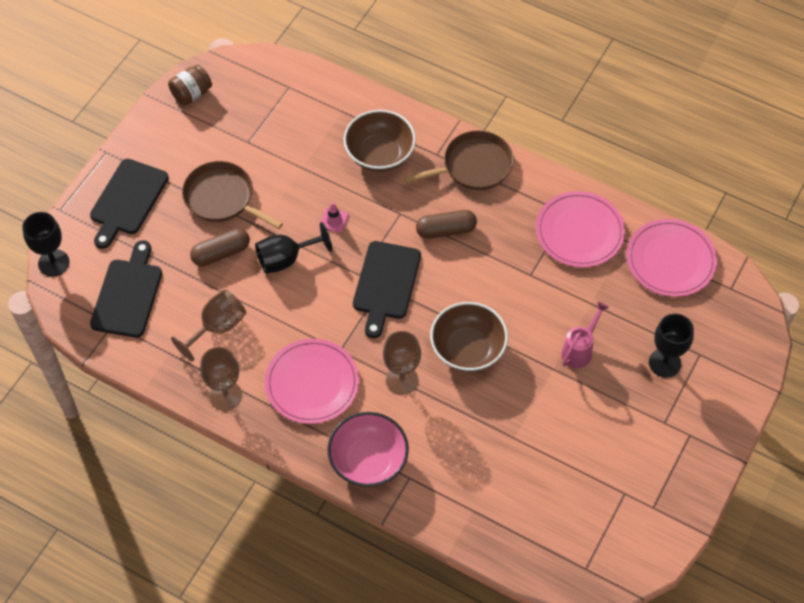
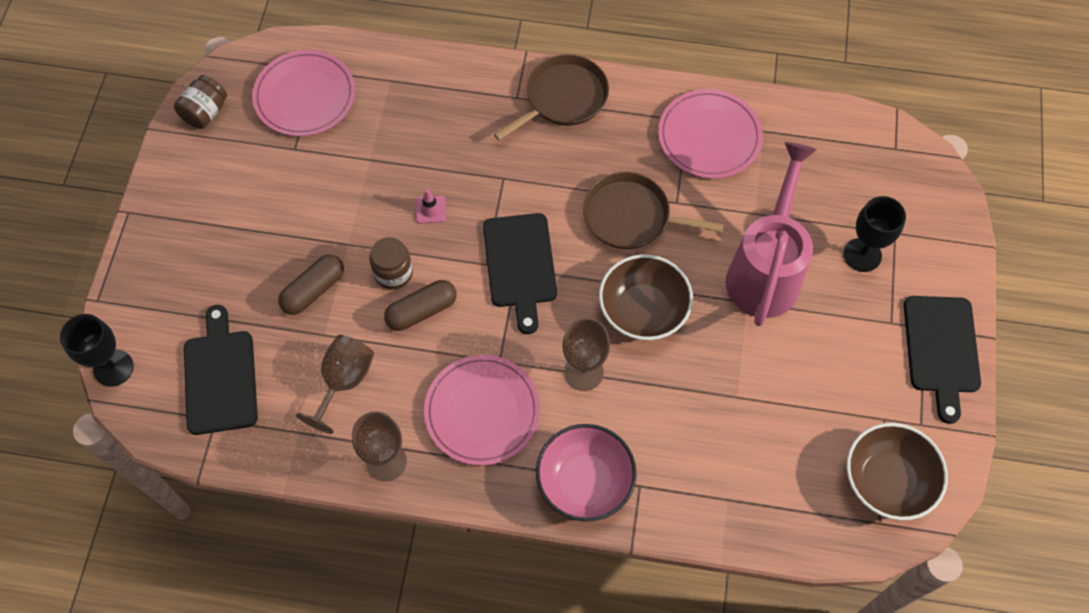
camera: 20 degrees left, 5 degrees up
black cutting board [90,159,169,249] -> black cutting board moved to [904,296,981,424]
brown pan [182,161,283,229] -> brown pan moved to [583,172,724,249]
black goblet [255,222,332,274] -> brown jar [369,237,413,290]
brown bowl [344,110,416,172] -> brown bowl moved to [846,423,948,520]
brown capsule [416,210,477,239] -> brown capsule moved to [384,280,457,331]
pink watering can [561,301,609,368] -> pink watering can [726,142,817,326], size x2.06
pink plate [626,219,717,297] -> pink plate moved to [252,50,355,136]

